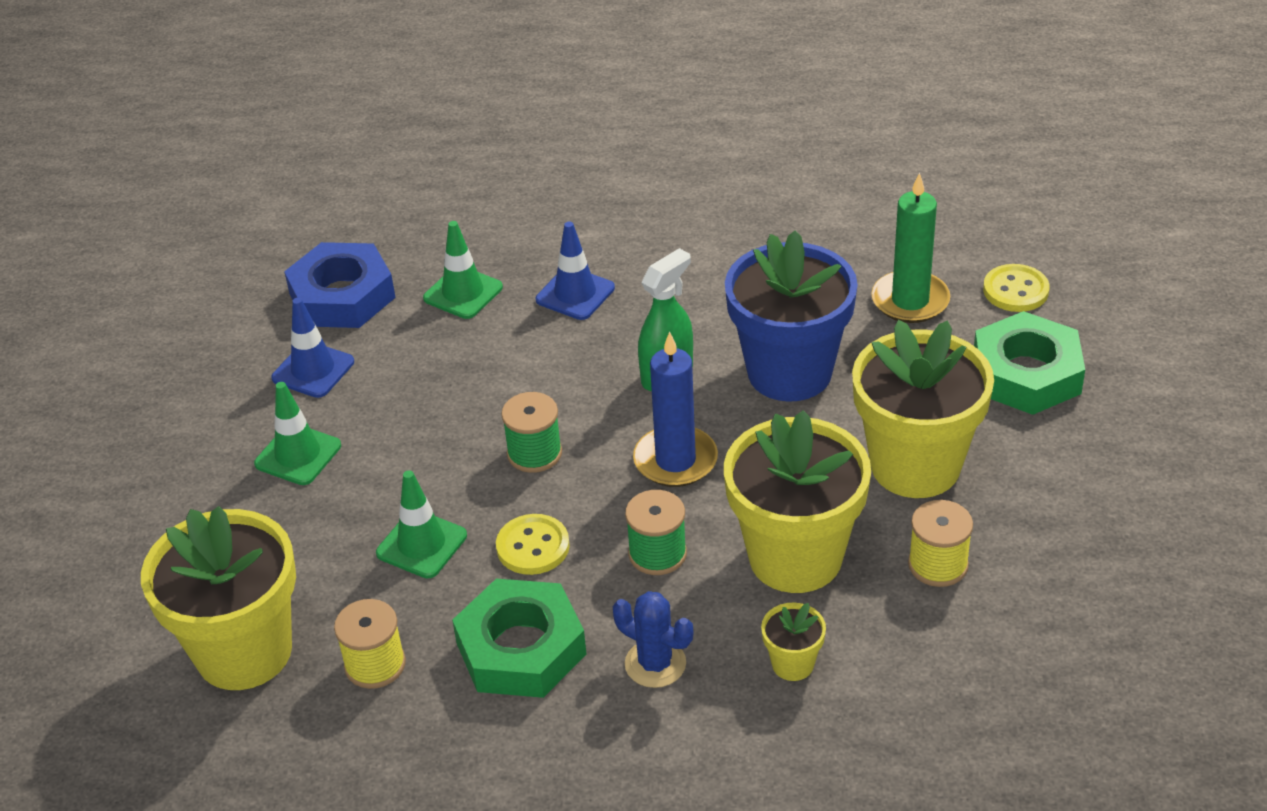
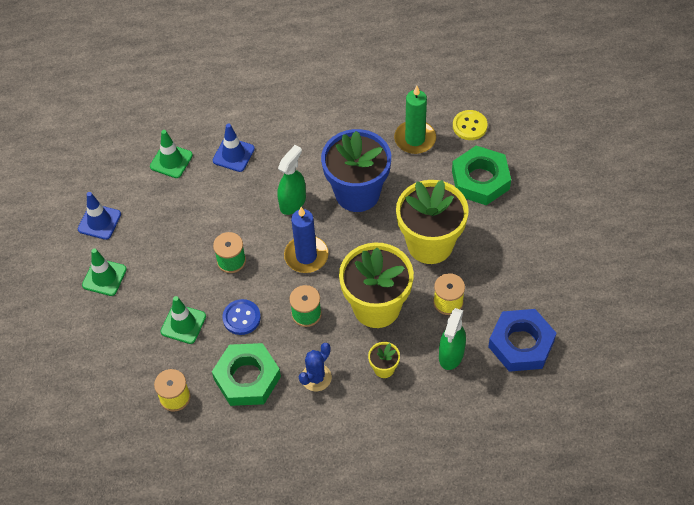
camera: 10 degrees left, 15 degrees up
yellow flower pot [141,506,296,690] -> none
blue nut [284,242,396,328] -> blue nut moved to [488,309,556,372]
yellow button [496,514,570,575] -> blue button [222,299,261,335]
blue cactus [613,591,693,688] -> blue cactus turned 75 degrees counterclockwise [299,343,332,391]
none -> green spray bottle [439,308,466,370]

